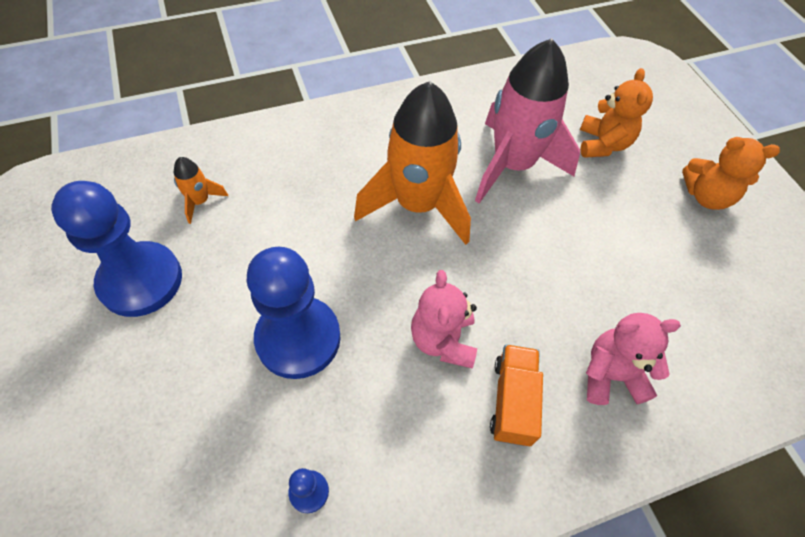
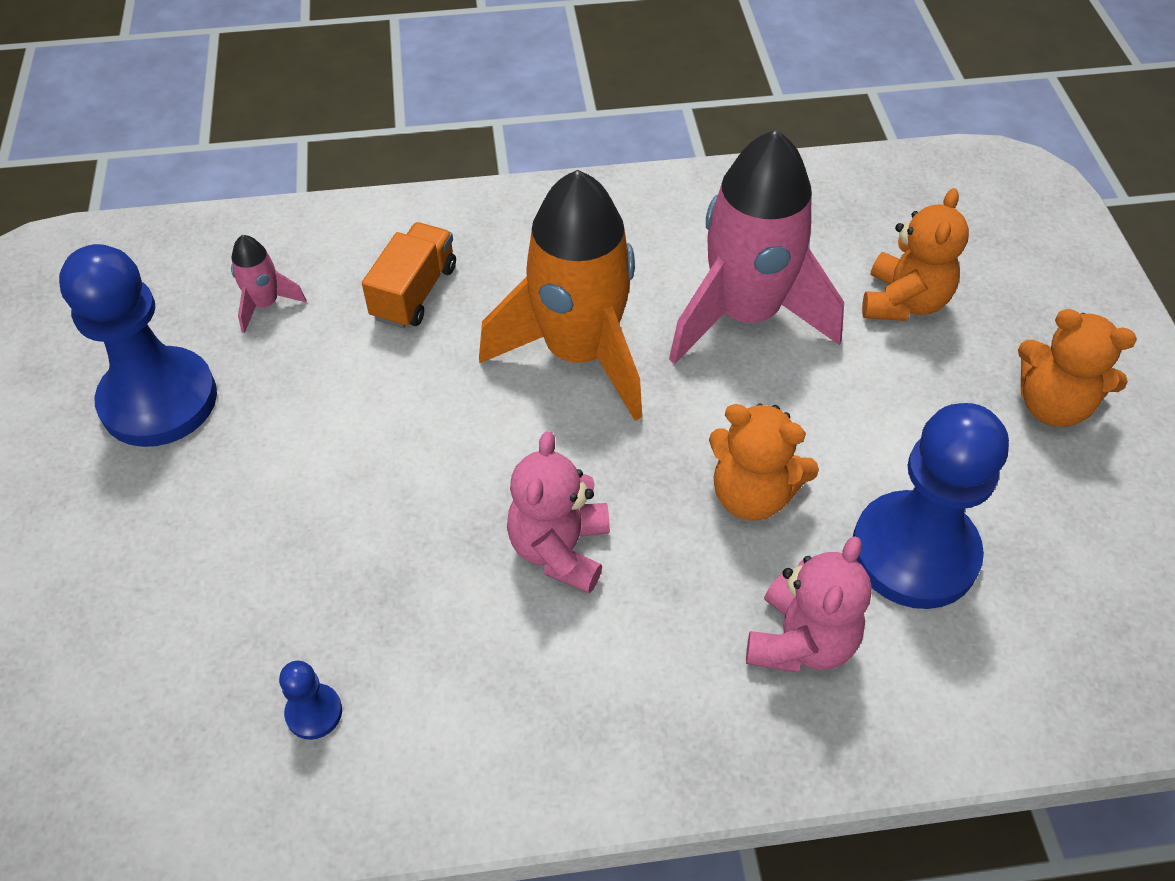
camera: 15 degrees right, 5 degrees down
orange rocket [174,157,228,224] -> pink rocket [231,235,307,333]
blue pawn [247,247,341,379] -> blue pawn moved to [853,403,1009,609]
orange truck [490,344,543,446] -> orange truck moved to [362,222,456,328]
pink teddy bear [586,313,681,405] -> pink teddy bear turned 105 degrees clockwise [746,536,872,673]
none -> orange teddy bear [709,403,819,521]

